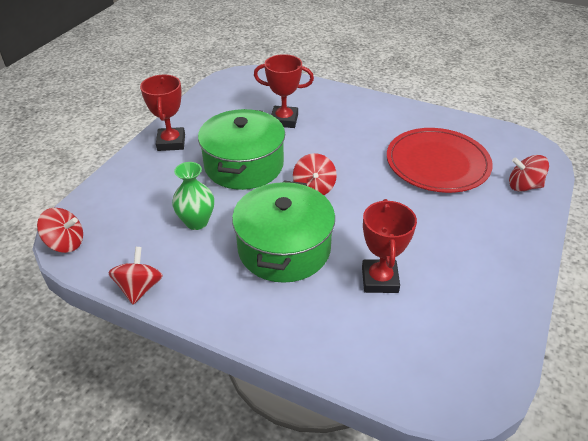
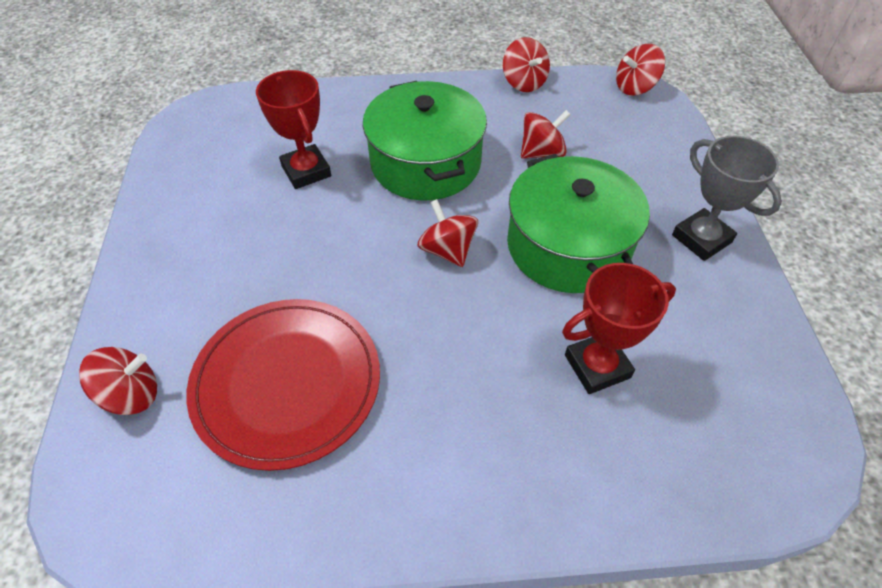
camera: 150 degrees right, 10 degrees up
red trophy [140,75,185,151] -> grey trophy [672,136,782,261]
green vase [172,162,214,230] -> red spinning top [521,110,571,159]

